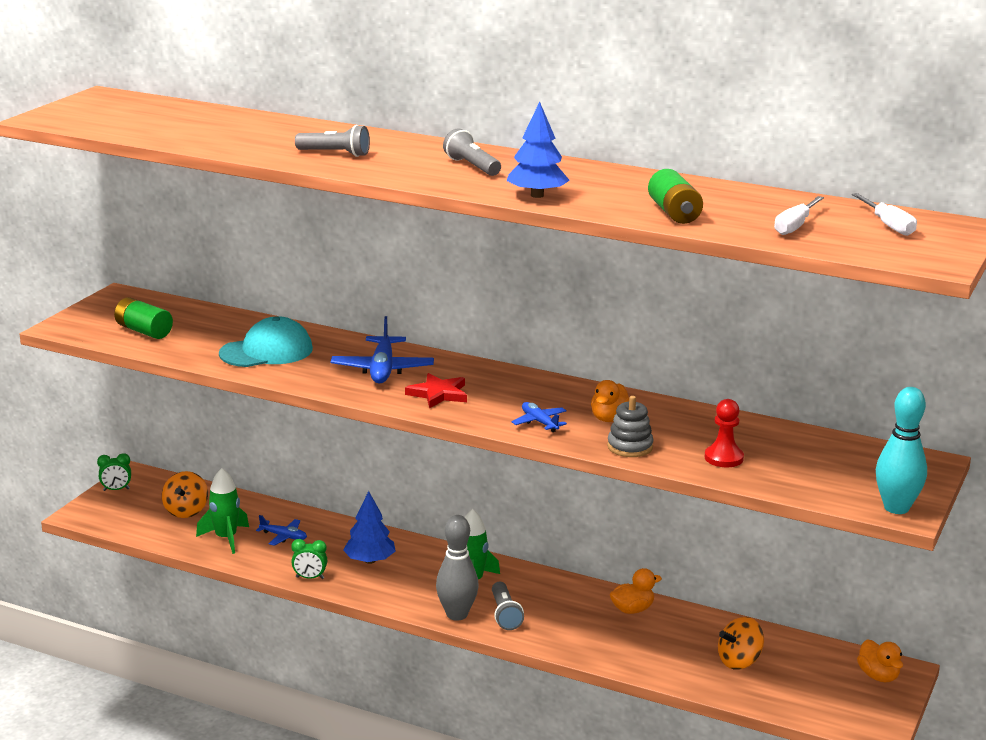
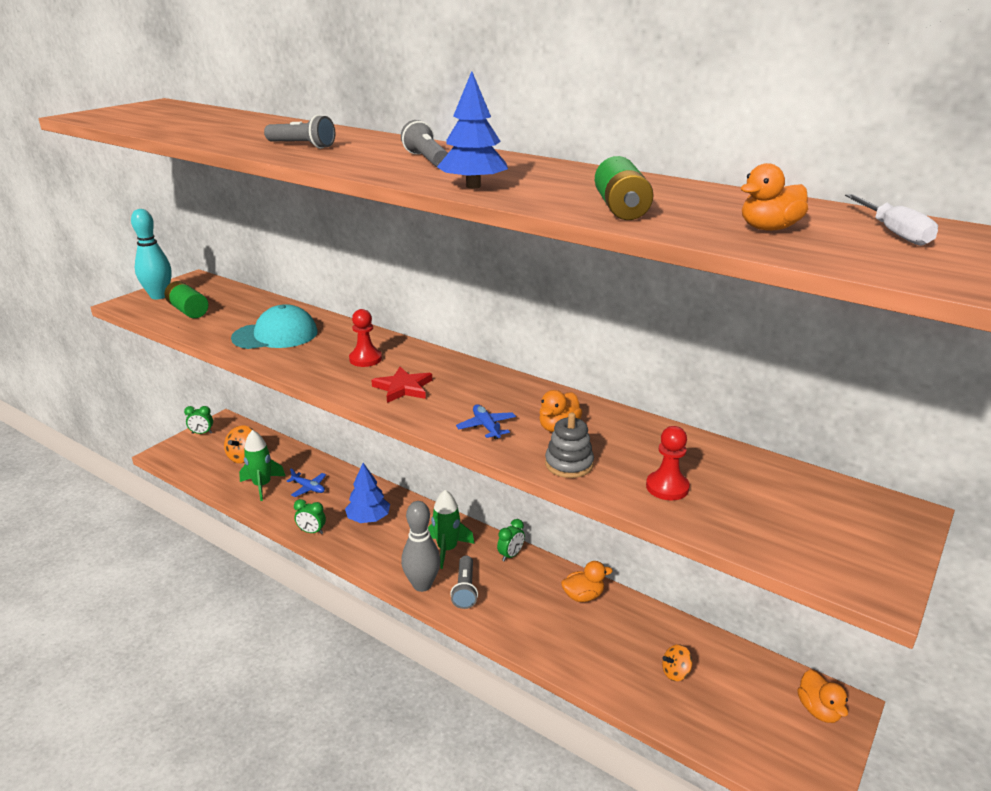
camera: 10 degrees right, 5 degrees up
blue plane [331,316,434,383] -> red pawn [349,309,382,367]
orange spinning top [718,617,764,670] -> orange spinning top [662,644,693,681], size x0.66
white screwdriver [774,196,824,235] -> orange duck [740,163,808,231]
turquoise bowling pin [876,387,927,514] -> turquoise bowling pin moved to [131,209,171,299]
none -> green clock [497,519,525,562]

